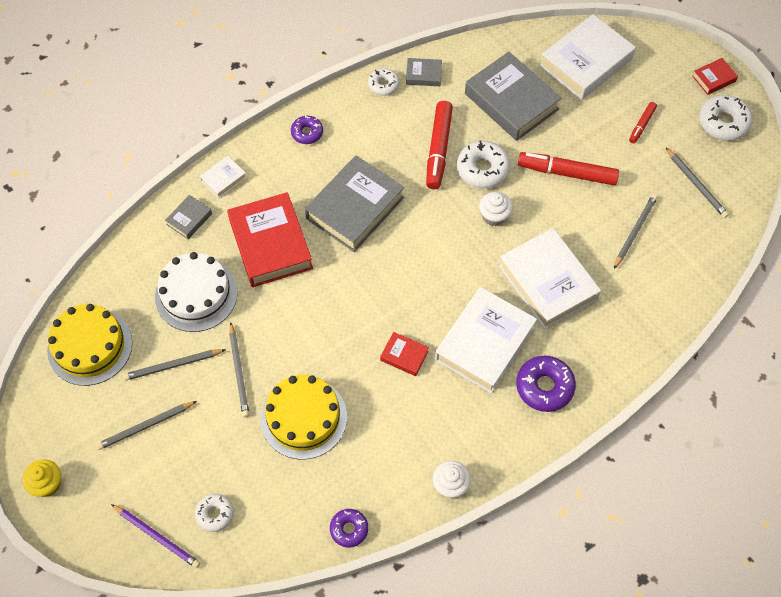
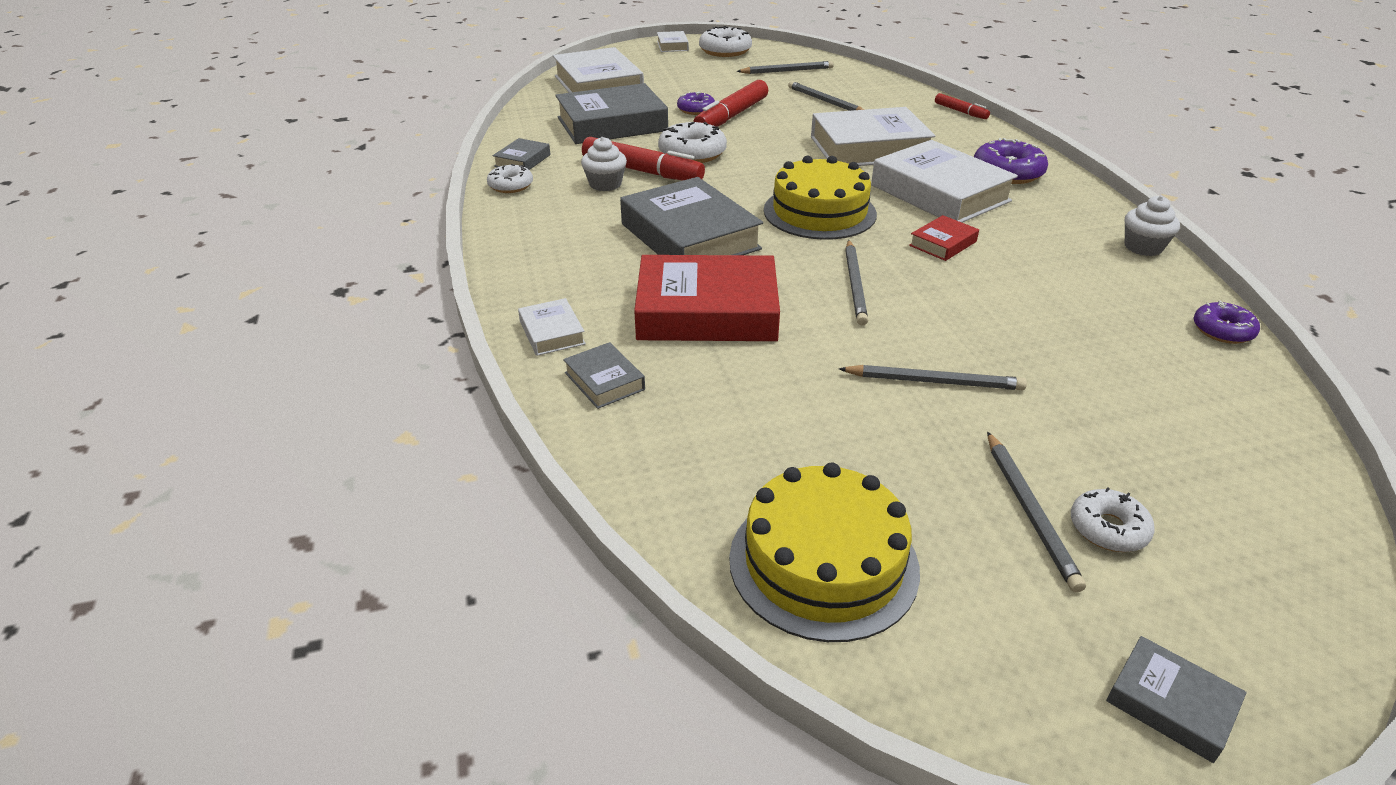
camera: 70 degrees left, 25 degrees down
yellow cupcake [22,460,61,497] -> grey book [1106,636,1247,763]
purple pencil [111,504,200,568] -> none
grey pencil [123,349,226,381] -> grey pencil moved to [845,240,868,326]
white cake [155,252,238,332] -> none
white donut [195,494,234,532] -> white donut moved to [1071,487,1155,552]
yellow cake [260,375,347,459] -> yellow cake moved to [764,156,877,240]
purple donut [291,115,323,144] -> purple donut moved to [677,91,715,115]
white cupcake [479,192,513,226] -> white cupcake moved to [581,137,627,191]
red marker [629,102,657,143] -> red marker moved to [935,93,990,119]
red book [692,58,738,95] -> white book [657,31,689,52]

